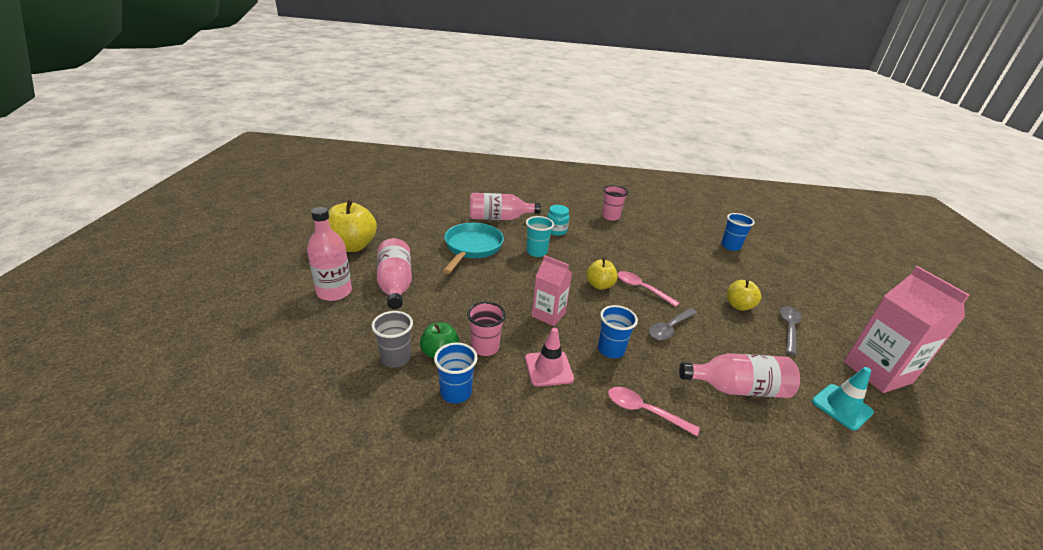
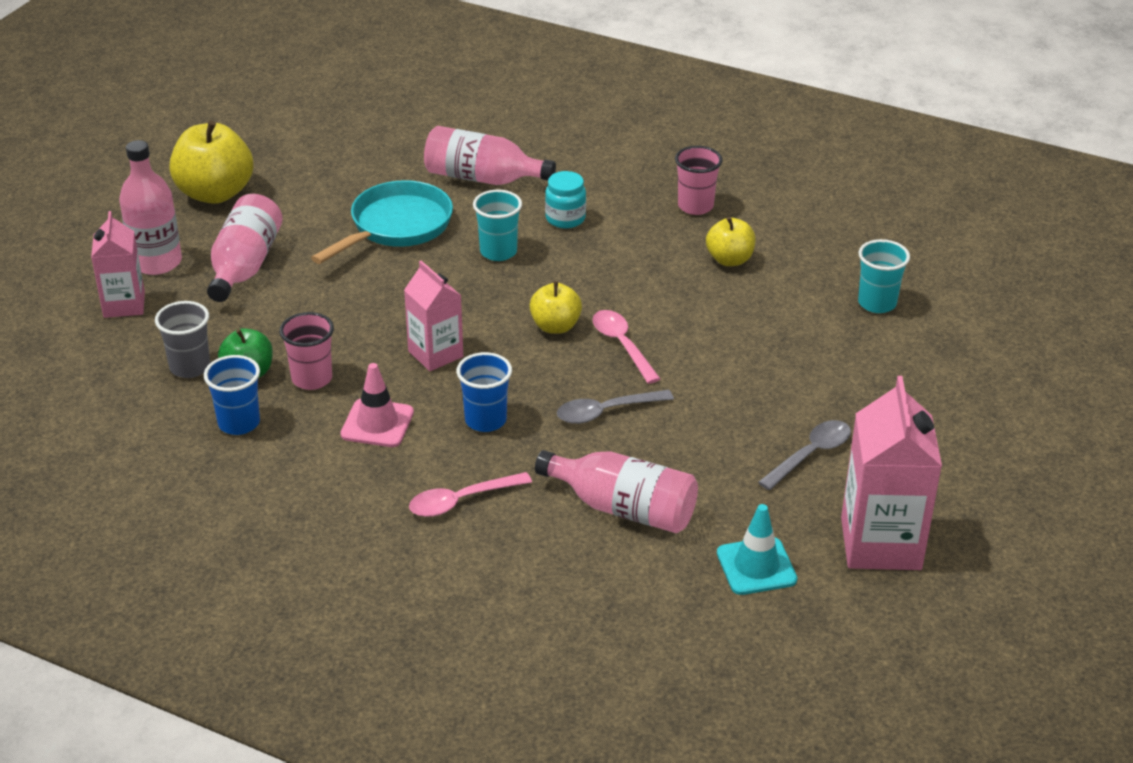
camera: 25 degrees right, 5 degrees up
pink spoon [608,387,700,436] -> pink spoon turned 75 degrees counterclockwise [409,472,532,517]
blue cup [721,213,755,251] -> turquoise cup [858,239,910,313]
yellow apple [727,280,762,311] -> yellow apple moved to [706,217,756,266]
none -> pink carton [91,211,145,318]

